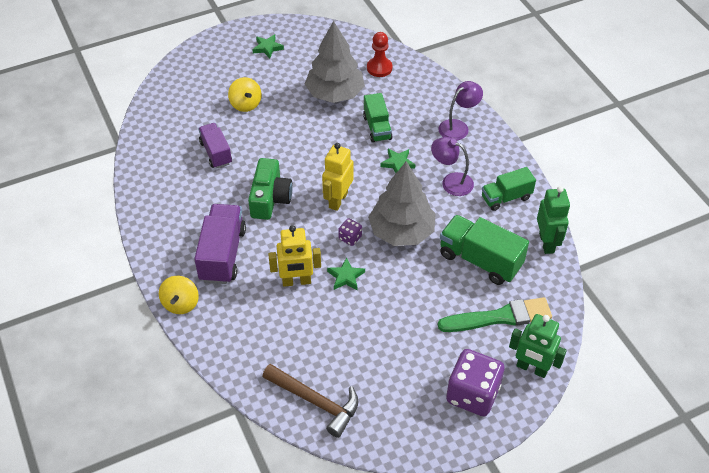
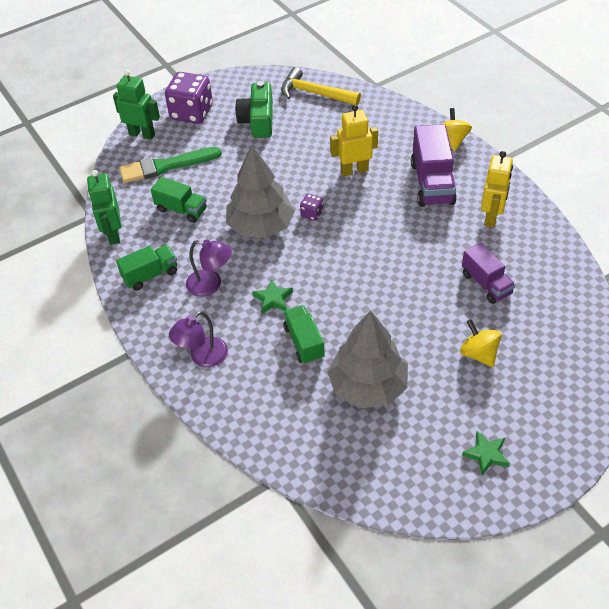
camera: 175 degrees right, 0 degrees up
green camera [248,158,293,220] -> green camera moved to [235,81,273,138]
brown hammer [262,364,359,438] -> yellow hammer [281,67,361,106]
yellow robot [322,143,353,211] -> yellow robot moved to [481,151,513,228]
green star [327,257,365,291] -> none
red pawn [367,32,392,77] -> none
green truck [440,215,529,285] -> green truck [151,177,207,223], size x0.64

